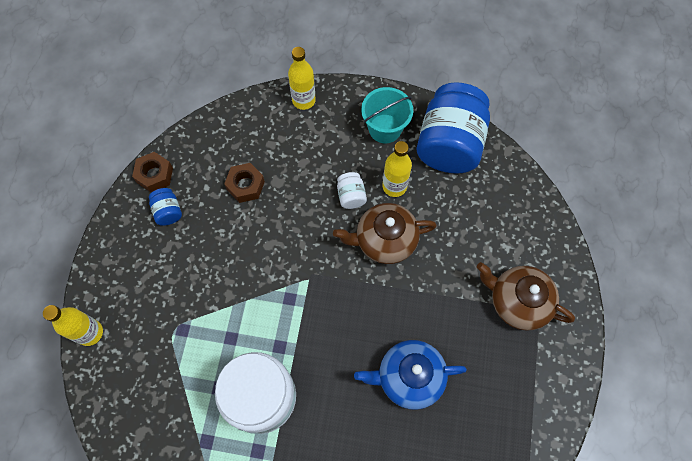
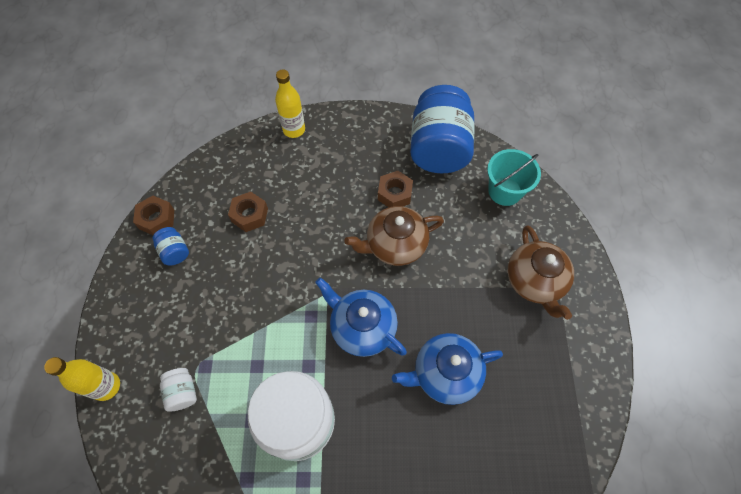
camera: 10 degrees left, 5 degrees down
white jar [337,172,367,209] -> white jar moved to [160,368,197,412]
turquoise bucket [361,87,413,143] -> turquoise bucket moved to [487,149,541,206]
yellow bottle [382,141,412,197] -> brown nut [378,171,413,207]
brown teapot [477,262,575,331] -> brown teapot turned 120 degrees counterclockwise [508,225,574,320]
none -> blue teapot [315,278,407,357]

